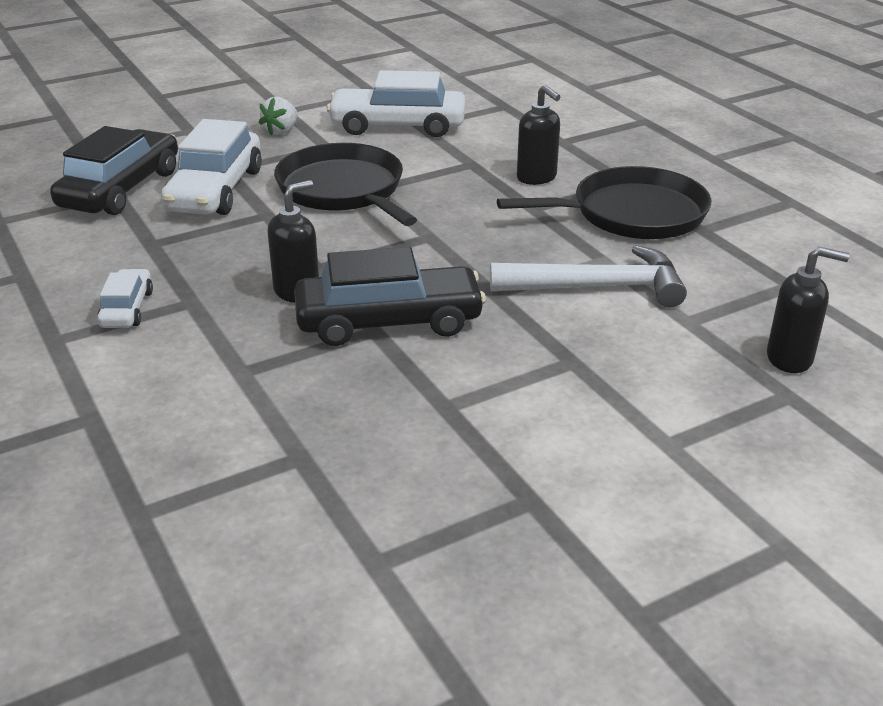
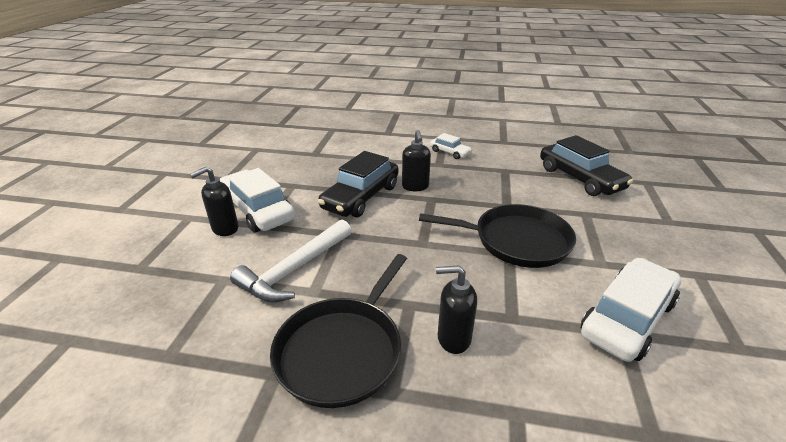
camera: 130 degrees right, 0 degrees up
white car [161,119,262,215] -> white car moved to [220,168,295,232]
white strawberry [259,97,297,136] -> none
black soap dispenser [767,247,849,373] -> black soap dispenser moved to [190,167,239,236]

